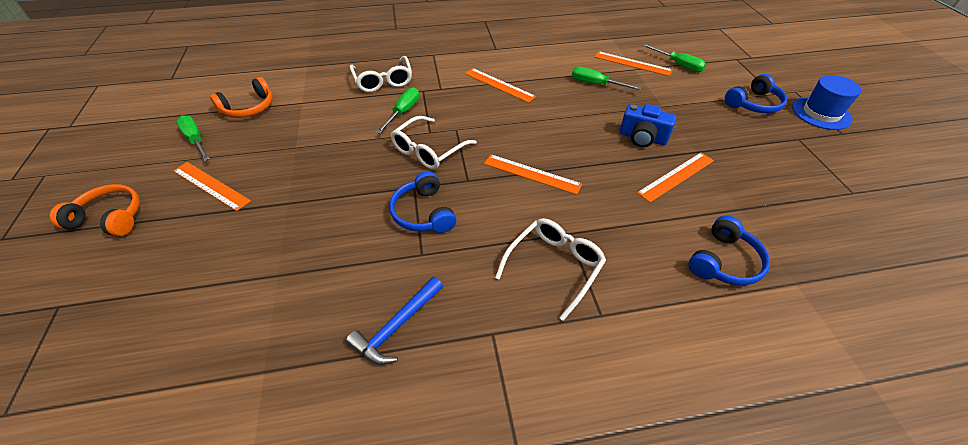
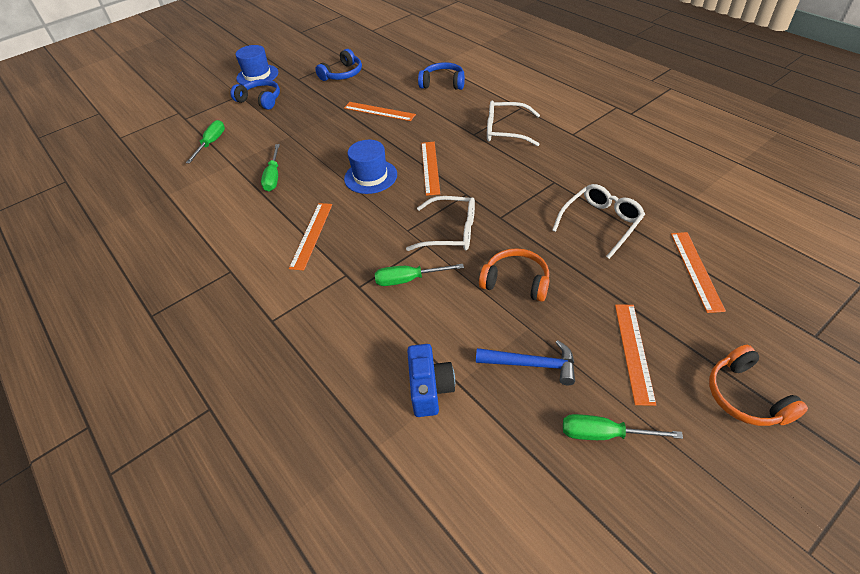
camera: 115 degrees left, 0 degrees up
green screwdriver [176,115,210,161] -> green screwdriver turned 75 degrees clockwise [563,414,683,440]
orange headphones [210,77,273,118] -> orange headphones moved to [479,248,549,302]
blue hammer [346,277,443,365] -> blue hammer moved to [476,340,575,385]
white glasses [350,56,412,92] -> white glasses moved to [552,184,645,259]
blue headphones [389,171,456,233] -> blue headphones moved to [315,49,362,81]
orange ruler [594,51,673,76] -> orange ruler moved to [671,232,726,313]
blue camera [620,104,676,147] -> blue camera moved to [407,344,455,417]
none -> blue hat [344,140,397,194]

